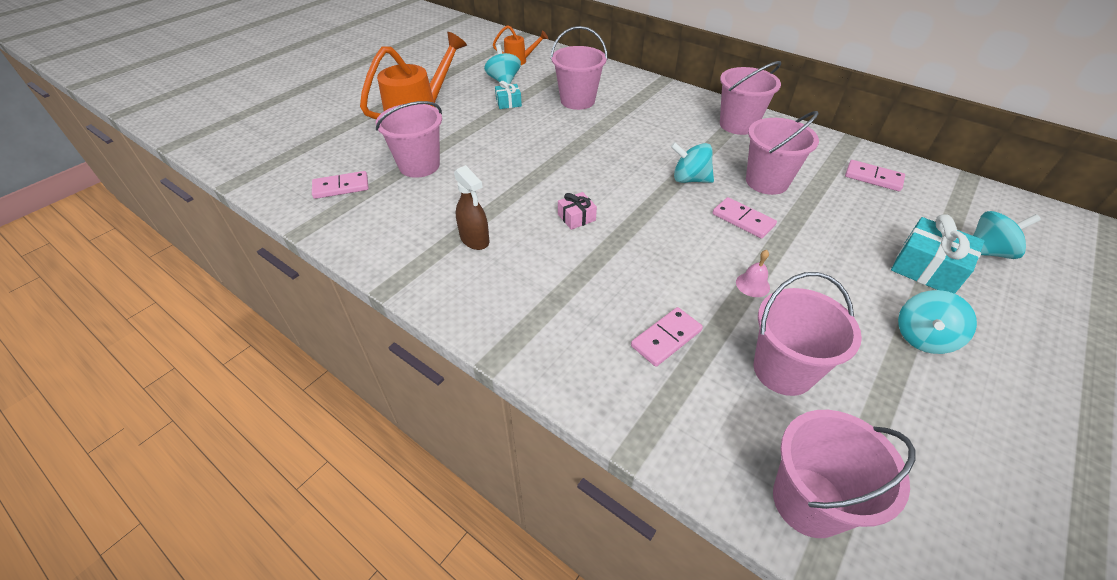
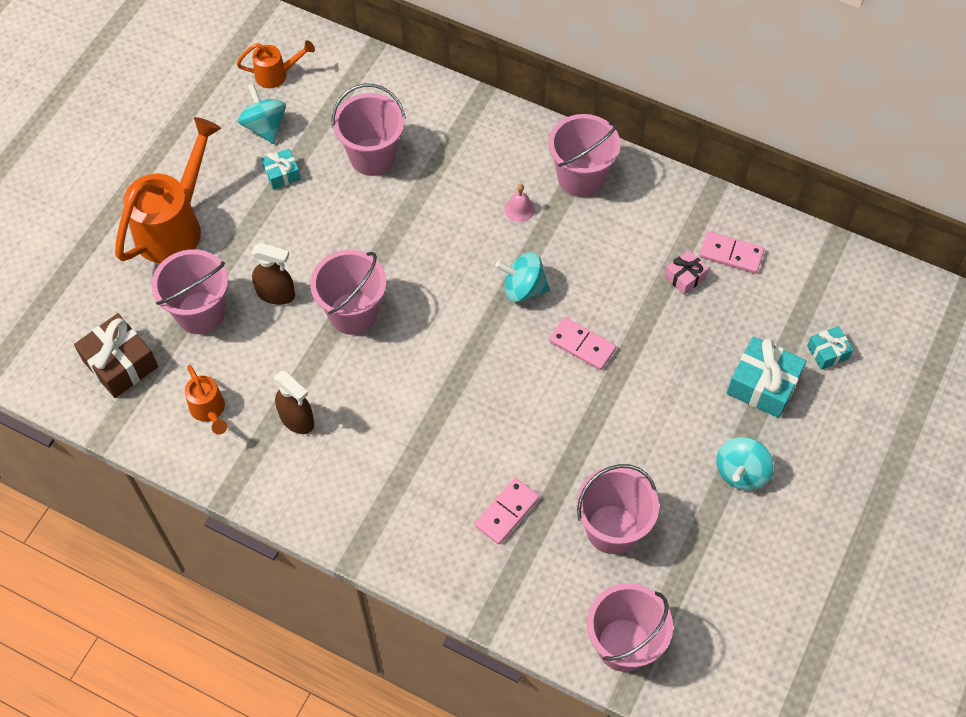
camera: 10 degrees left, 15 degrees up
pink domino [312,171,369,199] -> brown gift [74,313,158,398]
pink gift [558,192,597,230] -> pink gift moved to [664,250,709,295]
pink bell [736,250,770,297] -> pink bell moved to [504,184,535,222]
pink bucket [746,111,819,195] -> pink bucket moved to [310,250,386,335]
turquoise spinning top [973,211,1041,259] -> turquoise gift [807,326,853,370]
none -> orange watering can [185,365,227,435]
none -> brown spray bottle [252,243,295,305]

